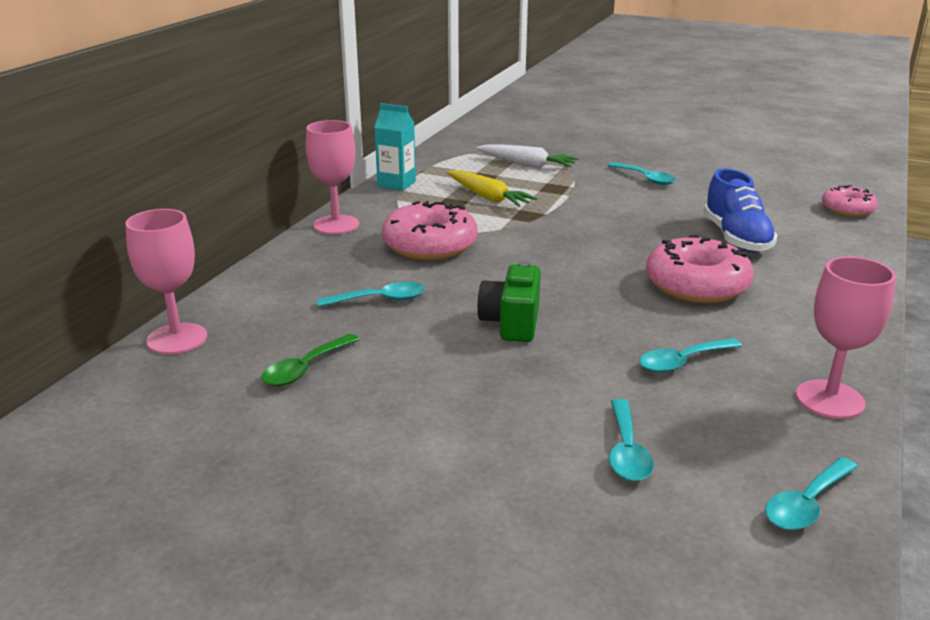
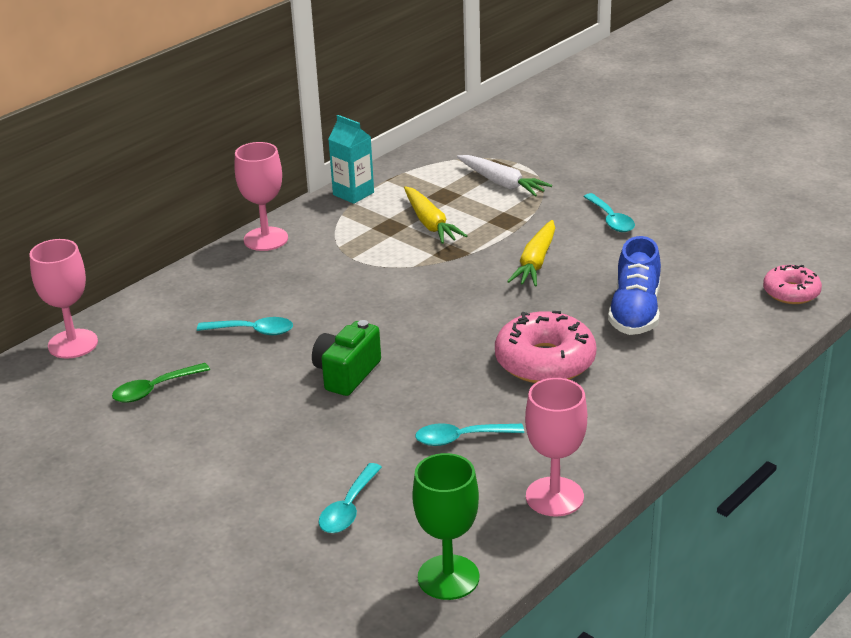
camera: 20 degrees right, 5 degrees up
pink donut [382,201,478,260] -> none
turquoise spoon [765,457,858,530] -> green goblet [412,453,479,600]
none -> yellow carrot [507,220,555,286]

